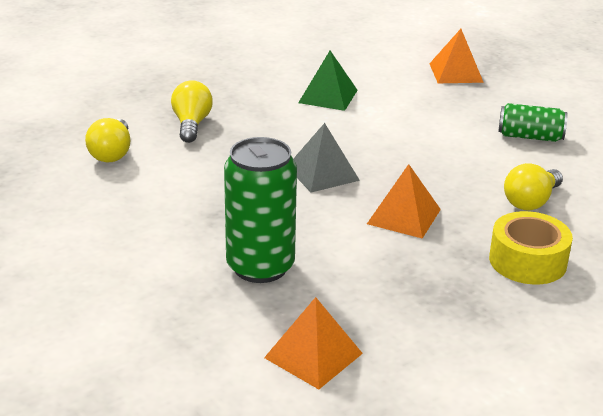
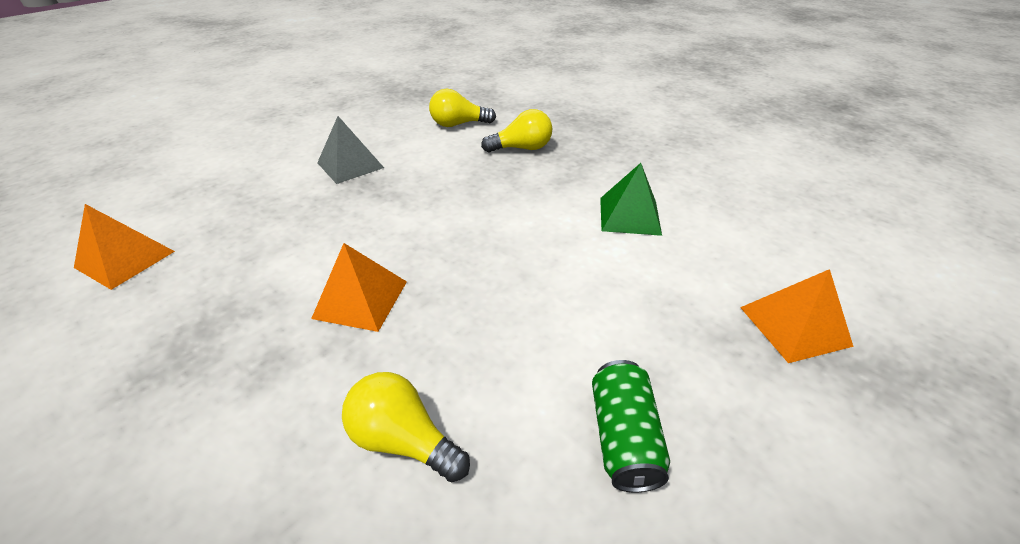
camera: 80 degrees right, 10 degrees up
green can [224,137,297,283] -> none
grey pyramid [293,123,360,192] -> grey pyramid moved to [317,116,384,184]
yellow tape [489,211,573,284] -> none

